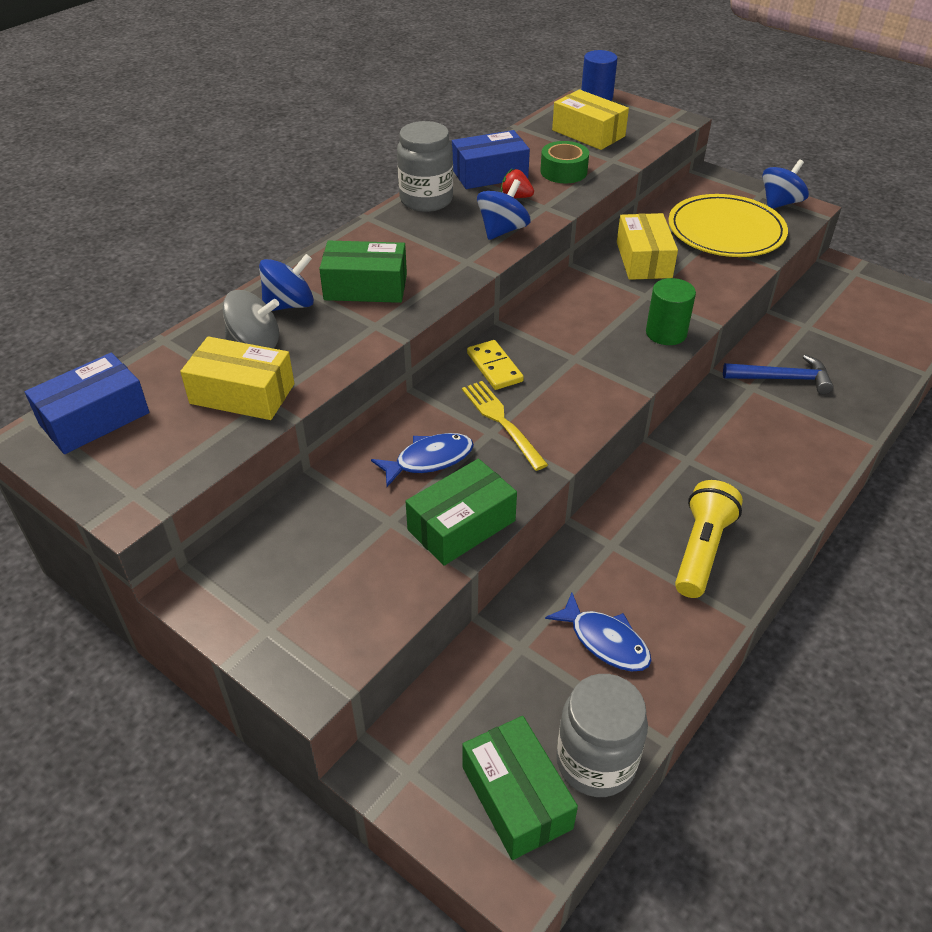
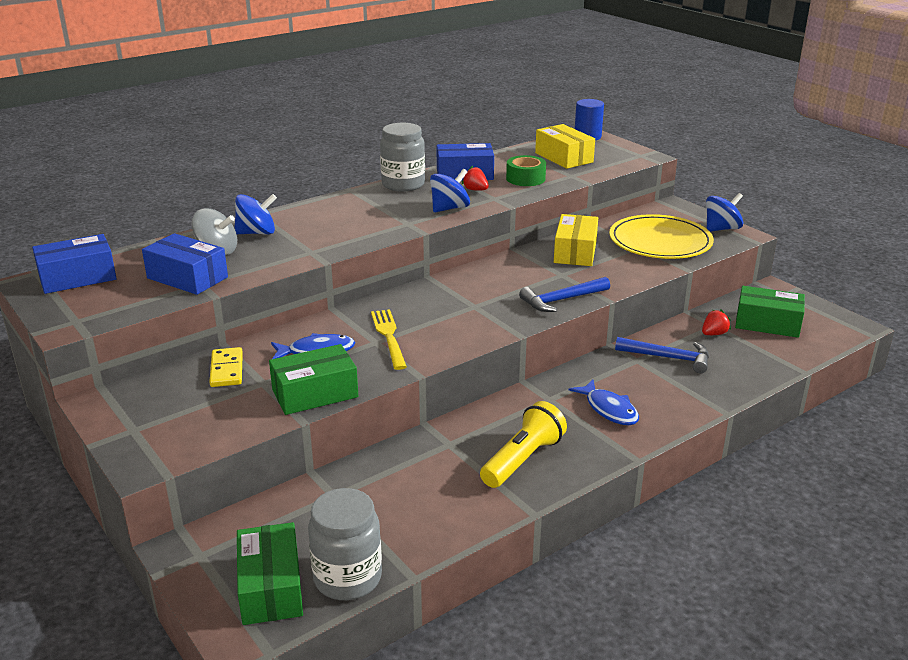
camera: 15 degrees right, 15 degrees down
yellow box [180,336,294,420] -> blue box [142,233,228,295]
green box [319,240,407,303] -> green box moved to [735,286,805,338]
yellow domino [467,340,524,390] -> yellow domino moved to [209,347,243,387]
blue fish [545,592,652,672] -> blue fish moved to [568,380,639,425]
green cylinder [646,278,696,345] -> blue hammer [519,277,610,312]
none -> red strawberry [702,309,731,335]

